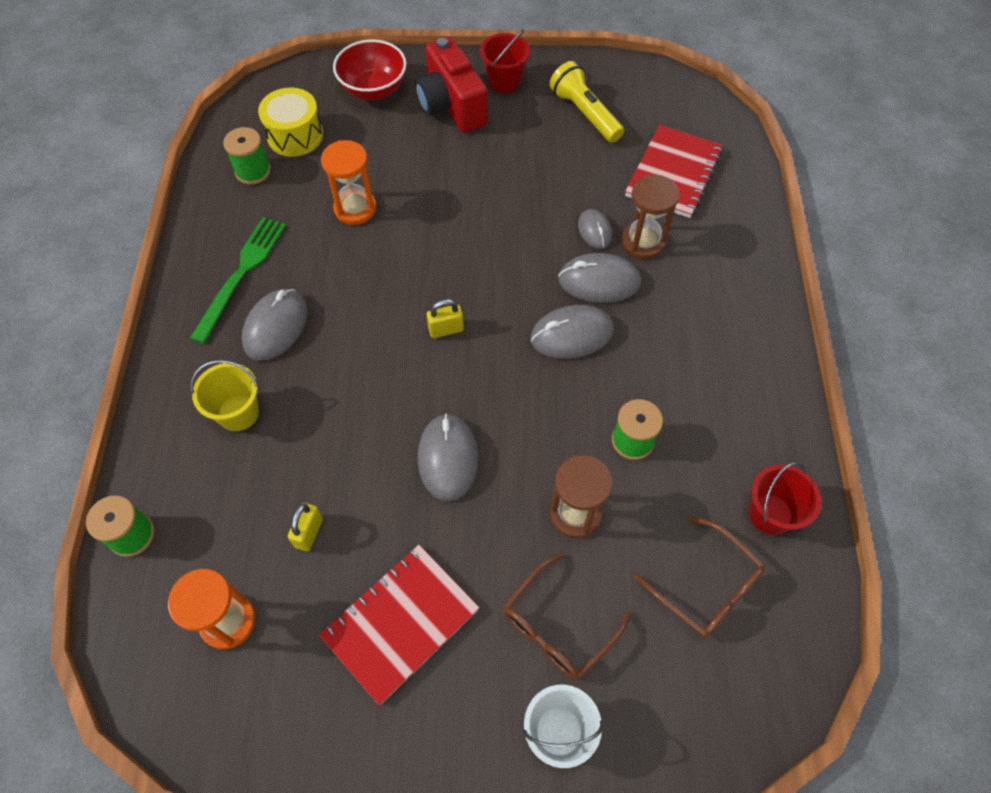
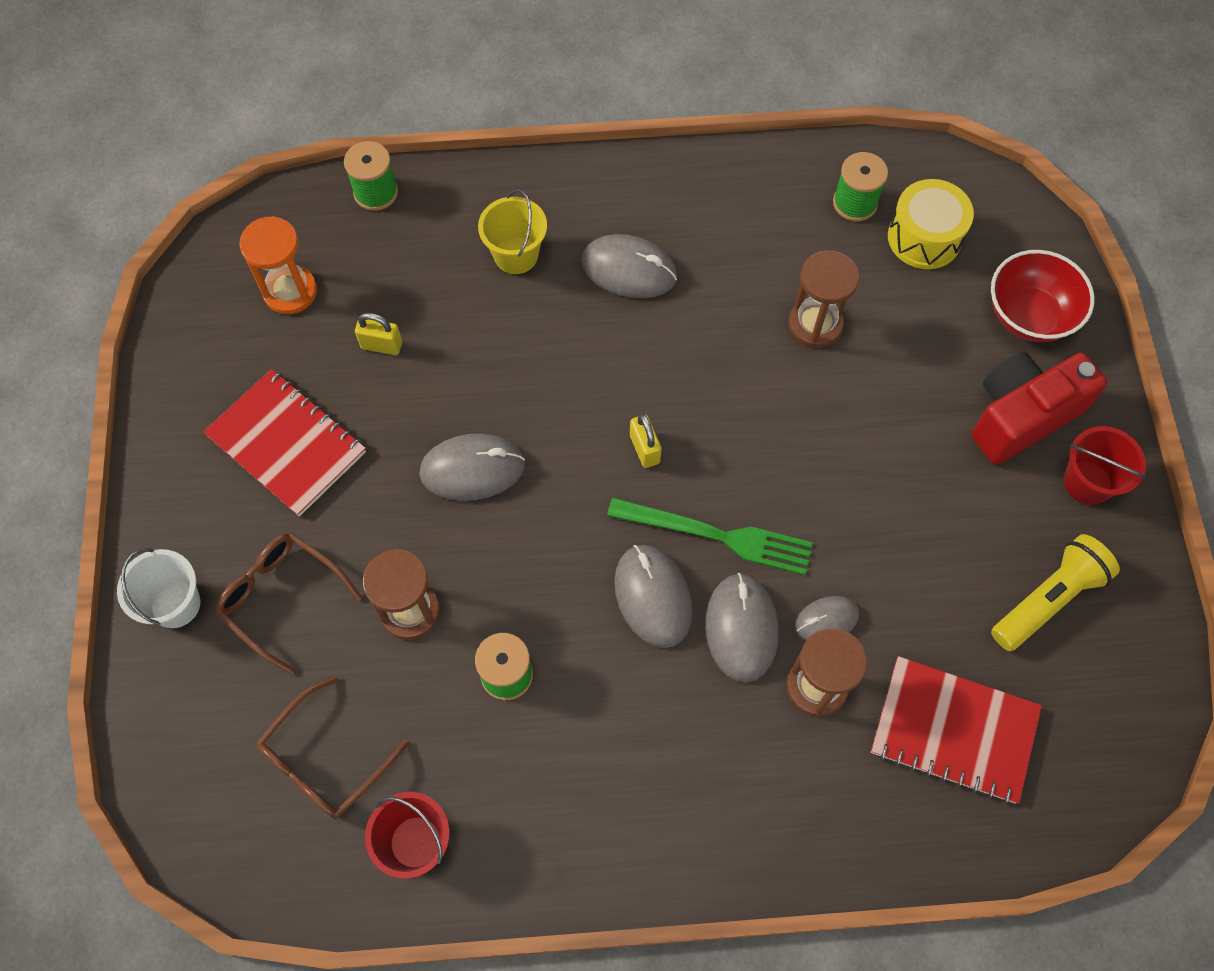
camera: 85 degrees right, 5 degrees up
green fork [190,217,286,344] -> green fork moved to [607,497,813,575]
orange hourglass [321,140,377,225] -> brown hourglass [789,250,860,348]

